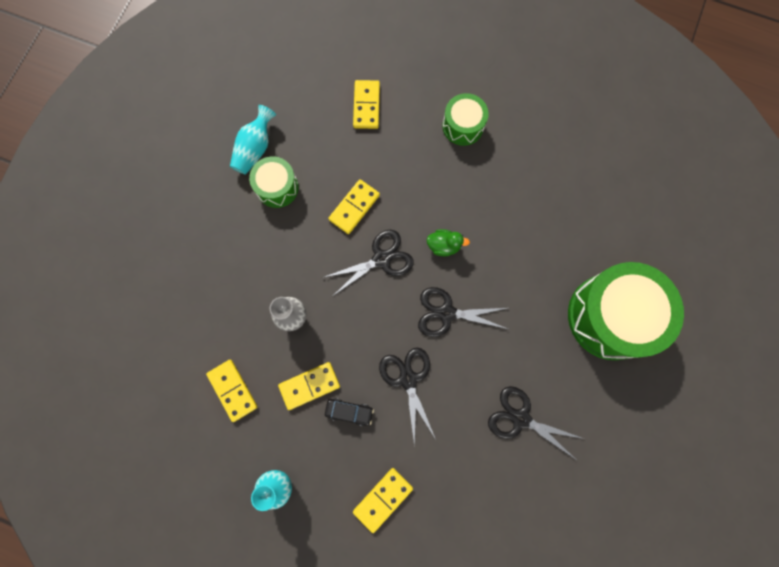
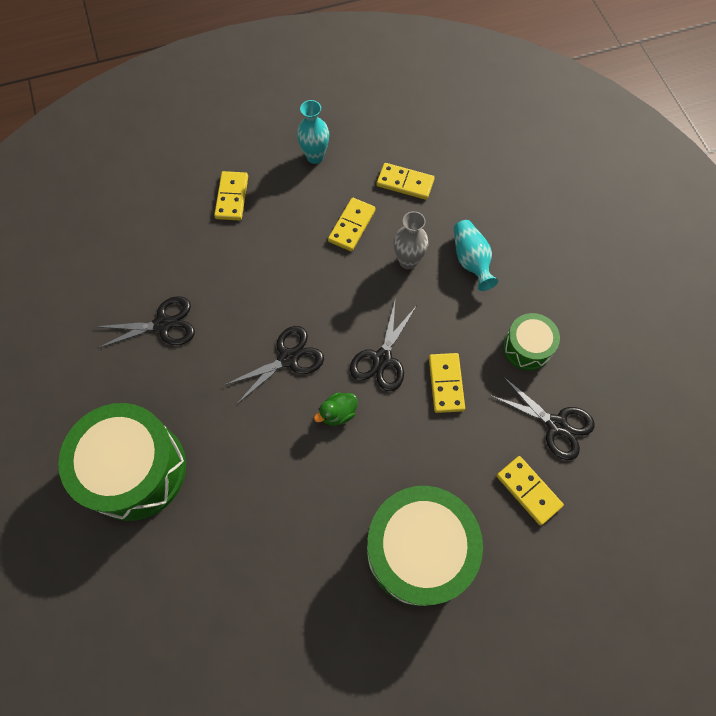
camera: 140 degrees right, 10 degrees down
turquoise vase [230,105,276,175] -> turquoise vase moved to [454,220,498,291]
black car [325,398,374,426] -> none
black scissors [379,348,435,446] -> black scissors moved to [490,377,594,460]
green drum [442,93,489,146] -> green drum [367,486,483,606], size x1.94

